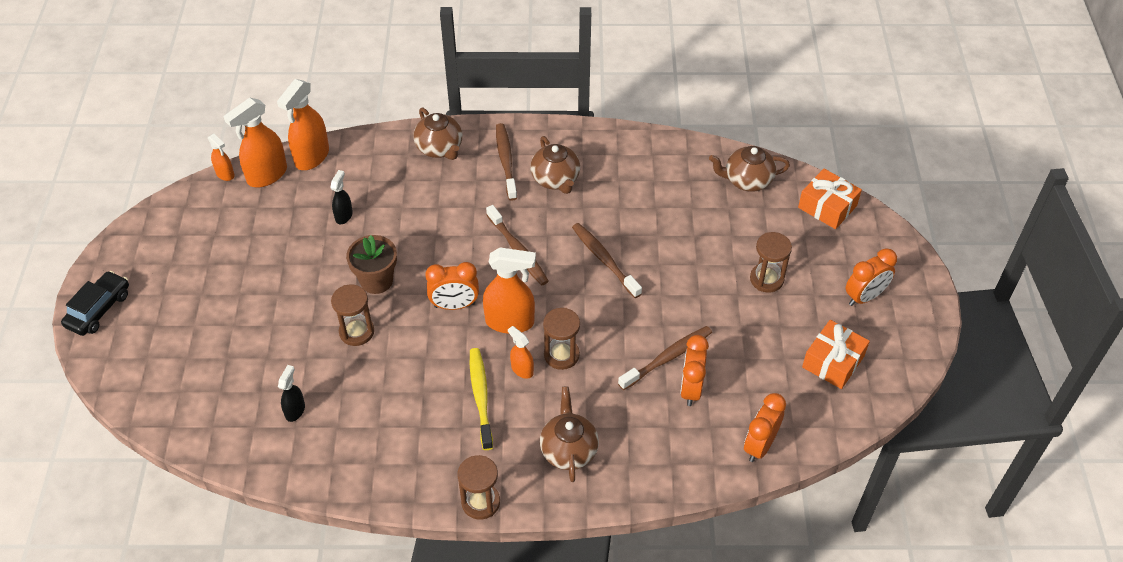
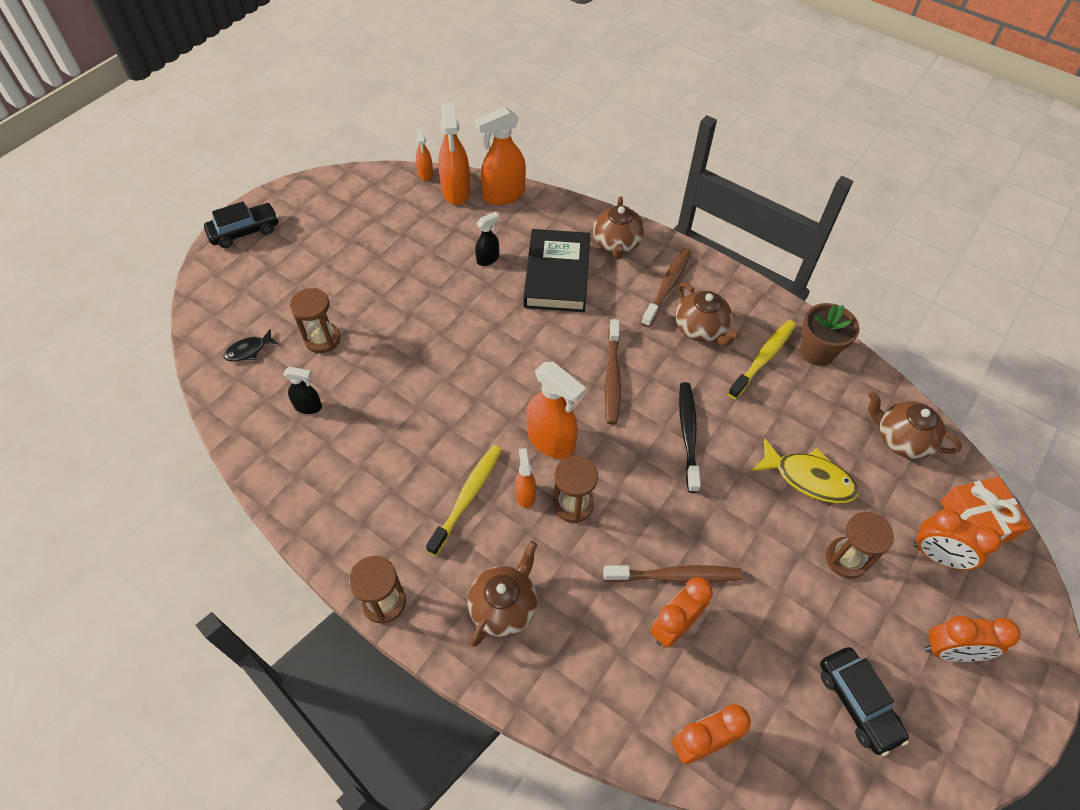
camera: 35 degrees right, 5 degrees up
orange spray bottle [223,98,287,187] -> orange spray bottle turned 90 degrees counterclockwise [438,103,471,205]
black spray bottle [278,365,305,422] -> black spray bottle turned 45 degrees clockwise [283,367,322,414]
brown hourglass [331,285,374,346] -> brown hourglass moved to [290,288,340,353]
brown flower pot [346,235,397,294] -> brown flower pot moved to [800,303,860,366]
orange clock [425,262,479,310] -> orange clock moved to [913,509,1001,570]
brown teapot [530,136,580,194] -> brown teapot turned 45 degrees counterclockwise [676,282,740,346]
brown toothbrush [572,223,642,298] -> black toothbrush [679,382,701,493]
orange gift [802,320,870,389] -> black car [820,647,909,756]
none -> black fish [223,329,279,362]
none -> black book [523,229,590,312]
none -> yellow toothbrush [728,320,796,399]
none -> yellow fish [752,438,858,503]

